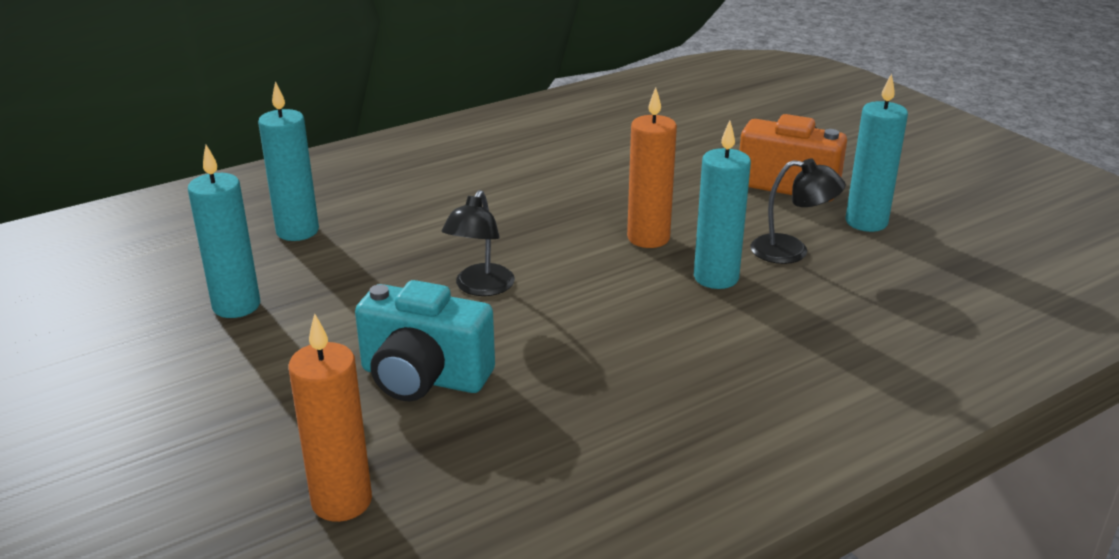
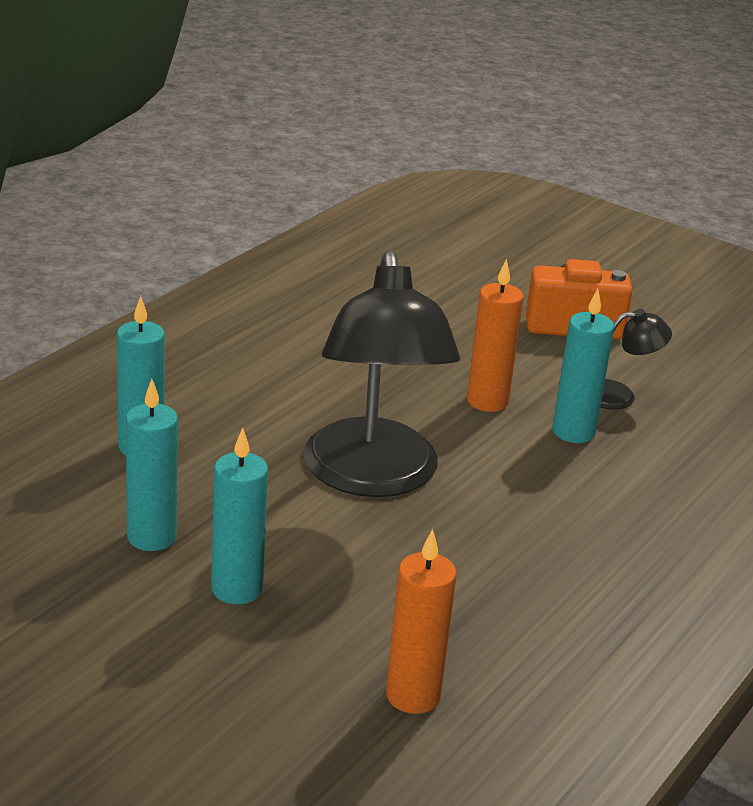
camera: 25 degrees left, 0 degrees up
turquoise camera [355,280,495,401] -> none
black lamp [442,190,515,296] -> black lamp [304,250,460,497], size x2.31
turquoise candle [846,73,908,232] -> turquoise candle moved to [211,428,268,604]

